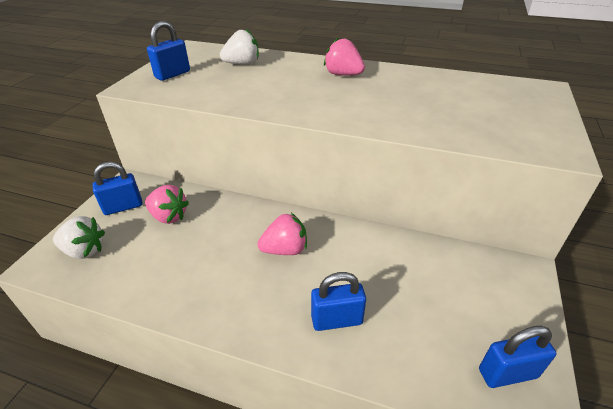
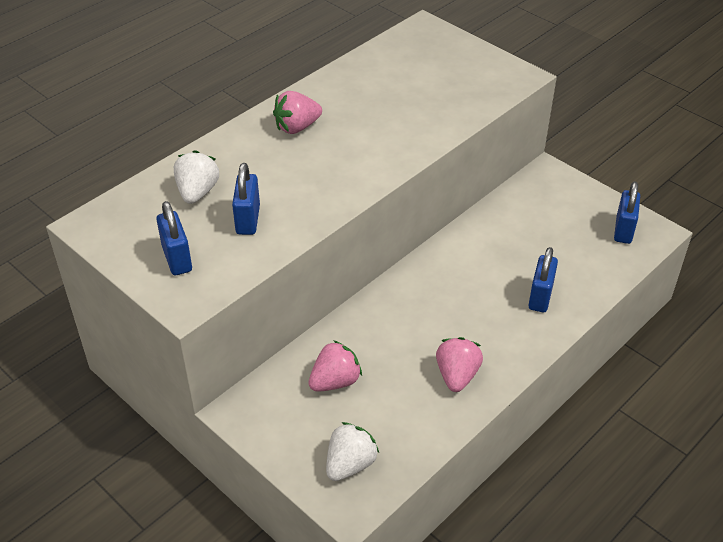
camera: 65 degrees left, 5 degrees up
blue padlock [92,162,143,215] -> blue padlock moved to [232,163,260,235]
pink strawberry [257,213,307,255] -> pink strawberry moved to [436,337,483,392]

